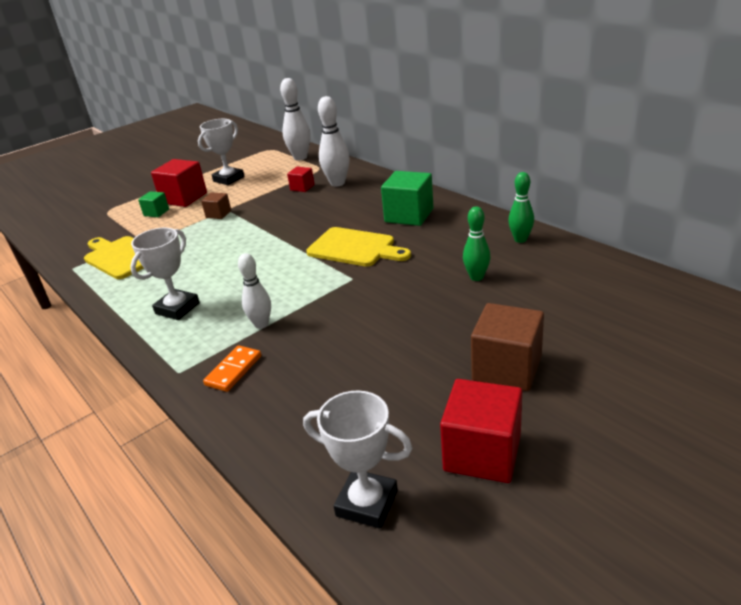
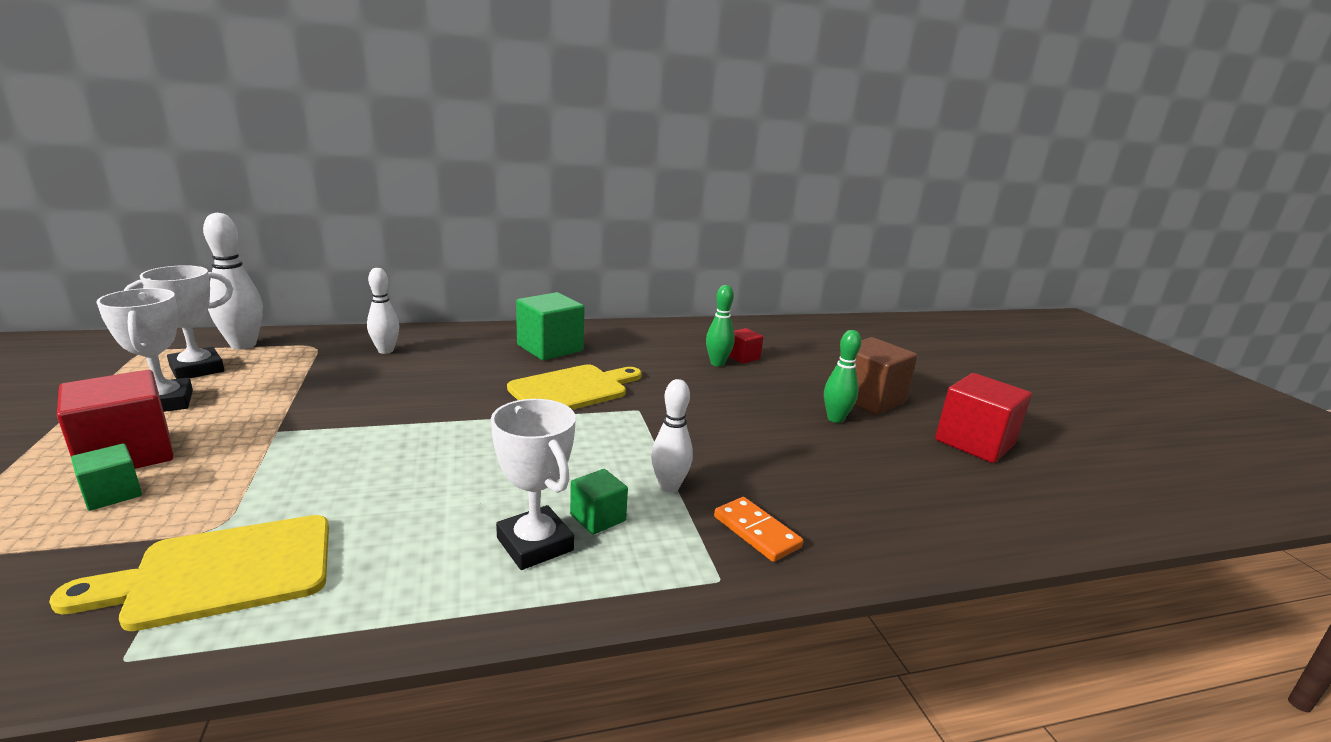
camera: 70 degrees left, 10 degrees down
brown cube [201,193,231,219] -> none
red cube [287,167,315,192] -> red cube moved to [729,328,763,364]
white trophy [303,391,412,529] -> white trophy moved to [123,265,233,379]
white bowling pin [318,96,350,187] -> white bowling pin [367,268,399,354], size x0.66
green bowling pin [508,172,534,243] -> green bowling pin moved to [824,330,861,423]
none -> green cube [570,469,628,535]

